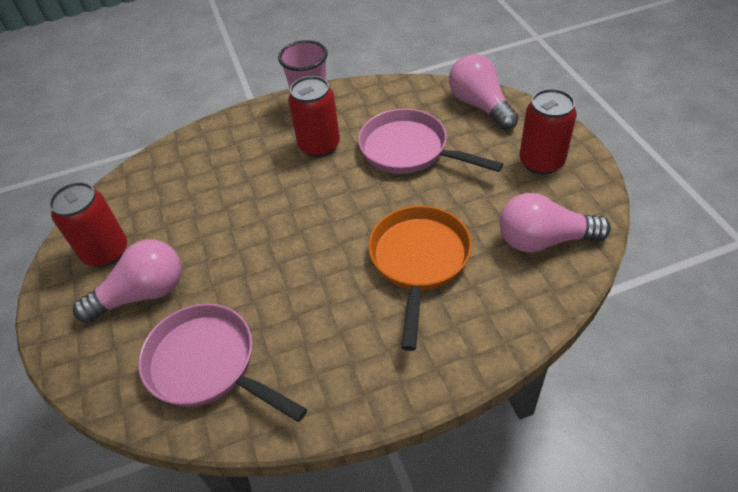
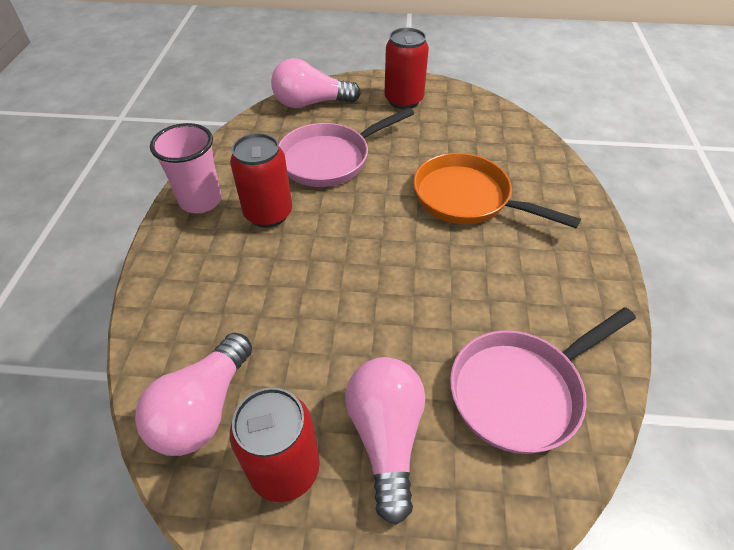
camera: 70 degrees left, 0 degrees up
pink light bulb [499,193,611,253] -> pink light bulb moved to [135,333,252,456]

